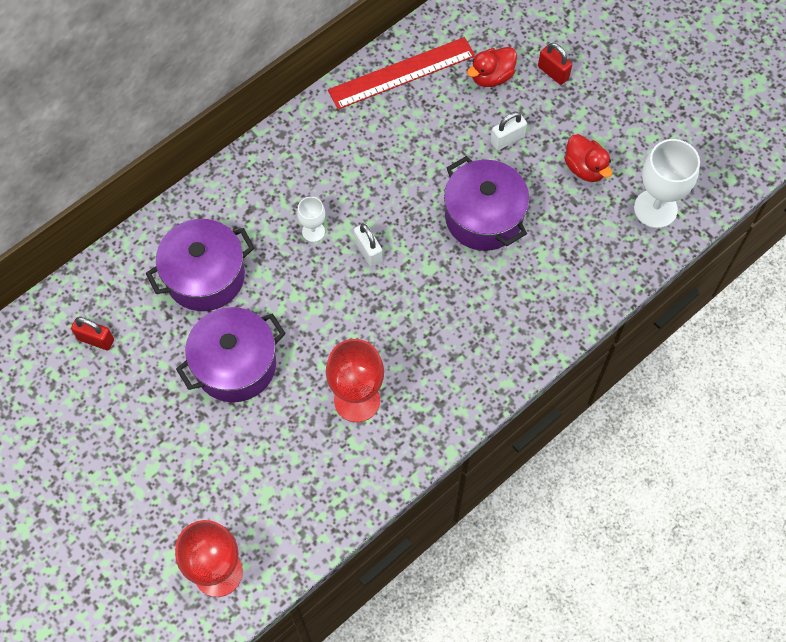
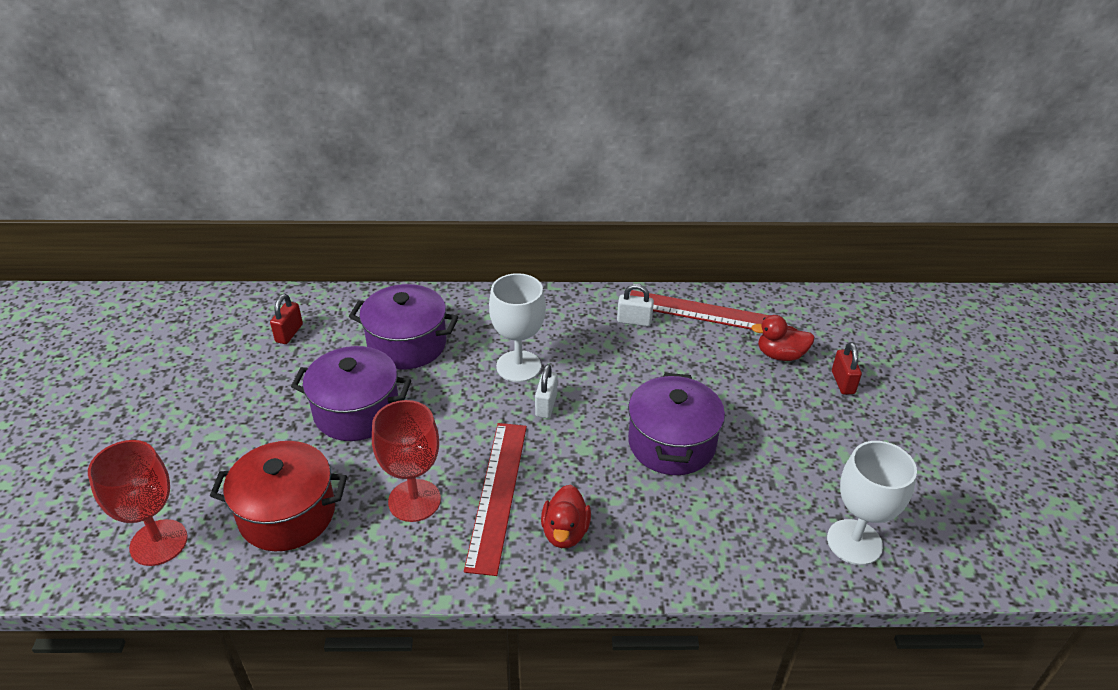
camera: 40 degrees right, 25 degrees down
red padlock [71,317,114,350] -> red padlock turned 45 degrees clockwise [270,294,303,344]
white goblet [297,197,325,242] -> white goblet [489,273,546,382], size x1.91
white padlock [491,112,527,150] -> white padlock moved to [617,284,654,326]
red duck [564,134,612,182] -> red duck moved to [541,485,591,548]
none -> red pot [210,441,347,551]
none -> red ruler [464,423,527,576]

